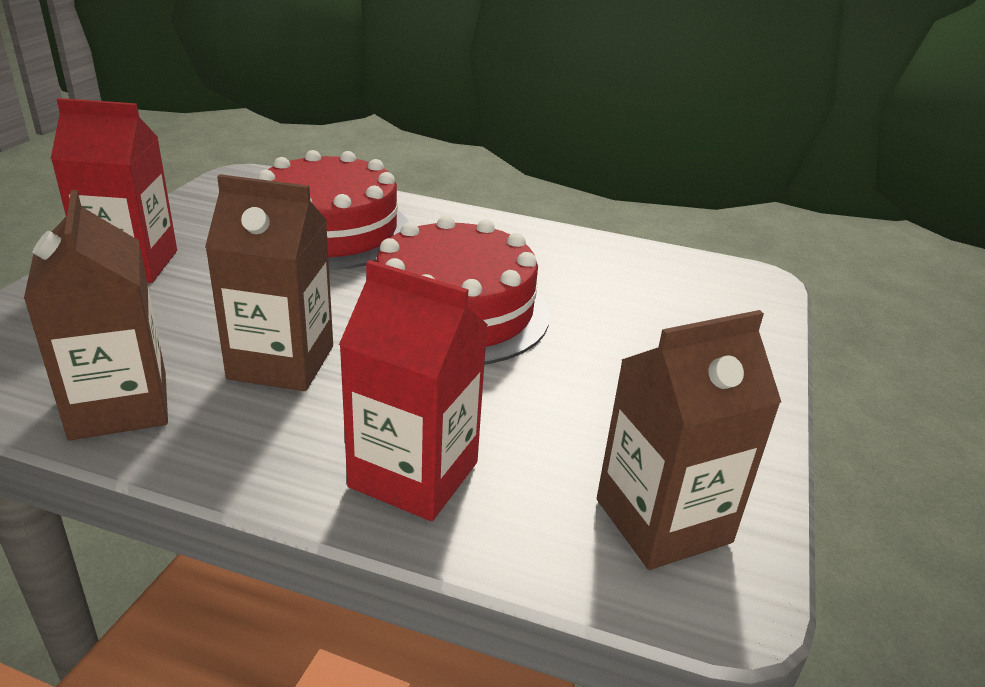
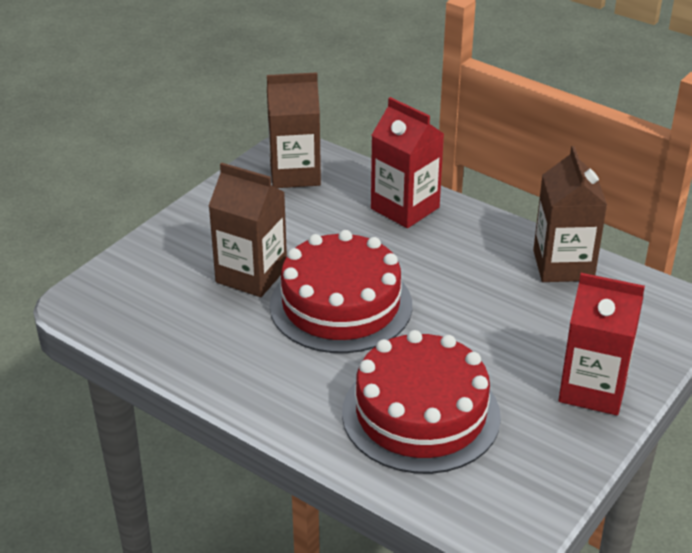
camera: 160 degrees left, 5 degrees up
brown carton [205,174,333,391] -> brown carton moved to [209,163,287,297]

